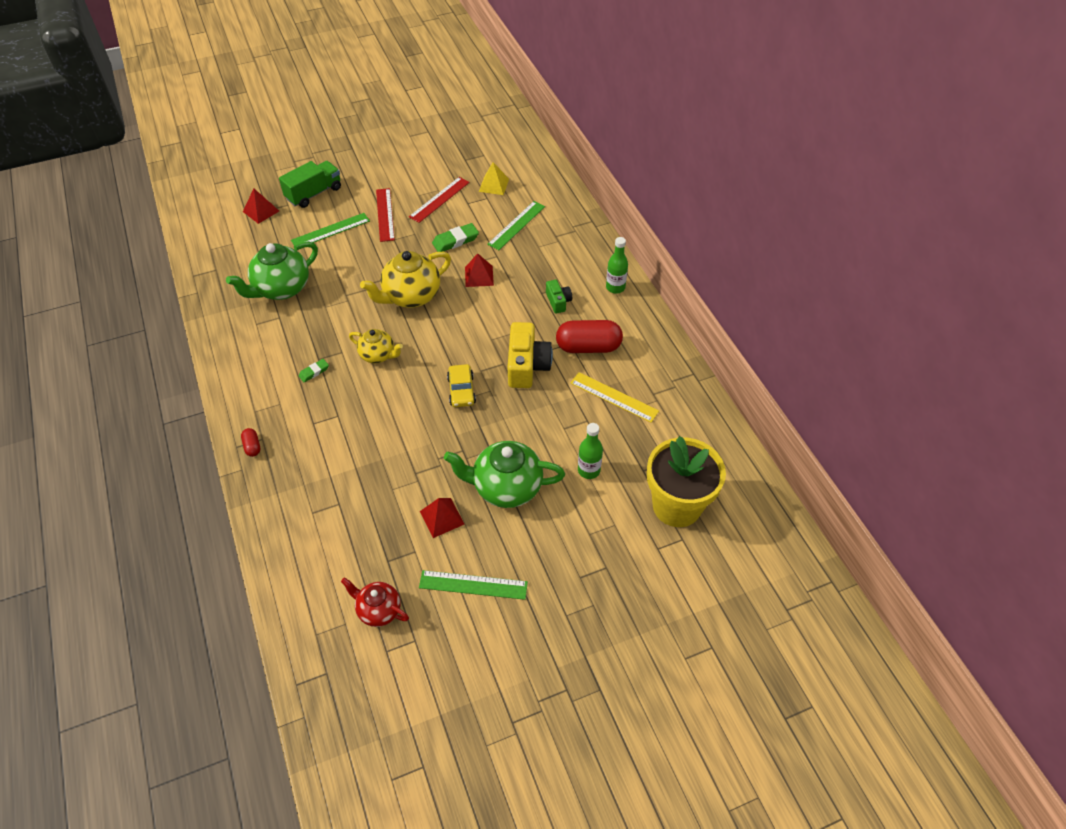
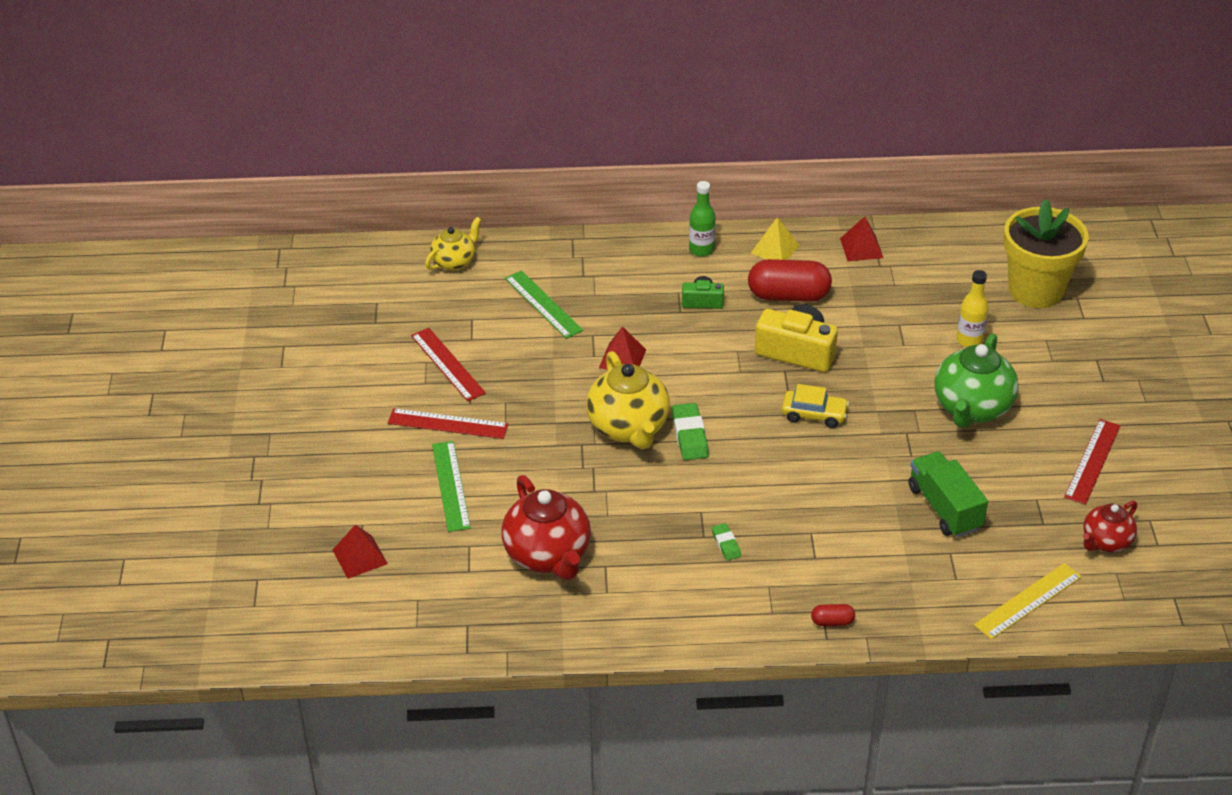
camera: 70 degrees left, 10 degrees down
green teapot [226,241,318,300] -> red teapot [502,475,591,580]
green truck [279,161,341,208] -> green truck moved to [908,451,988,538]
yellow teapot [349,329,403,363] -> yellow teapot moved to [425,217,481,271]
green ruler [419,570,528,600] -> red ruler [1064,419,1121,505]
red pyramid [420,498,464,538] -> red pyramid moved to [840,216,883,261]
green eraser [432,223,479,252] -> green eraser moved to [672,403,709,460]
yellow pyramid [479,162,509,195] -> yellow pyramid moved to [751,217,800,260]
red capsule [556,320,623,353] -> red capsule turned 75 degrees clockwise [748,259,832,302]
yellow ruler [571,372,659,423] -> yellow ruler moved to [974,563,1082,640]
green bottle [578,423,603,479] -> yellow bottle [956,270,989,347]

